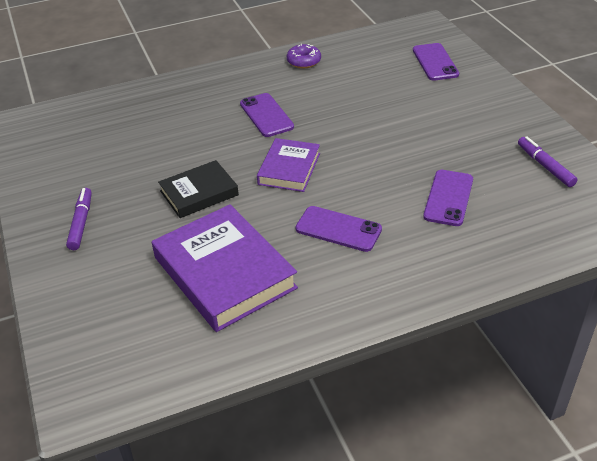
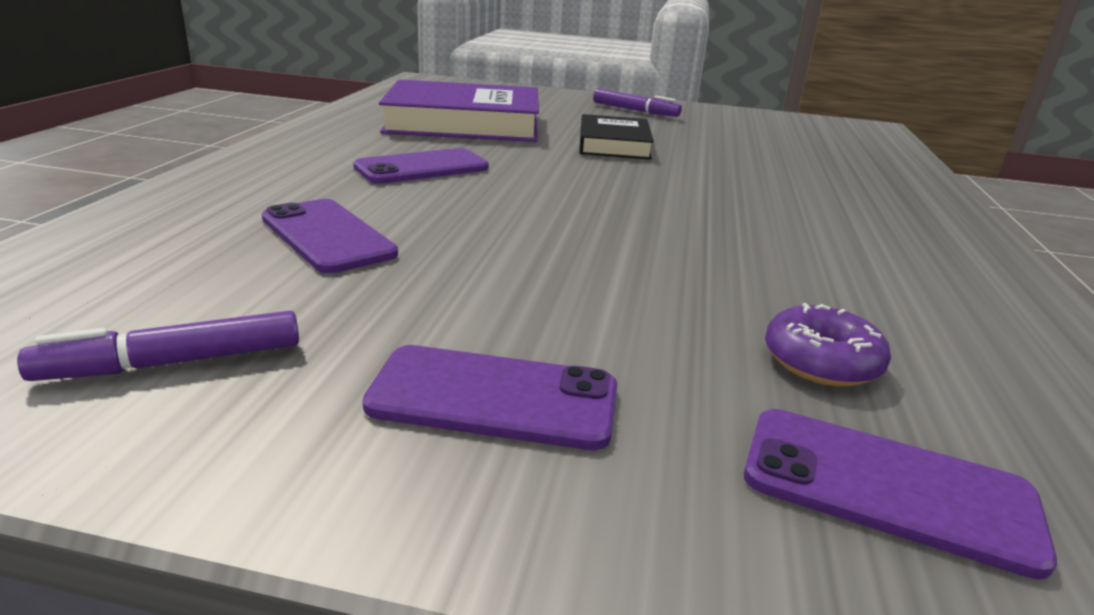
camera: 120 degrees right, 15 degrees down
purple phone [240,93,294,137] -> purple phone moved to [363,345,617,450]
purple book [257,138,320,192] -> none
purple donut [287,44,321,68] -> purple donut moved to [765,303,891,387]
purple marker [518,136,578,187] -> purple marker turned 150 degrees clockwise [17,311,299,381]

